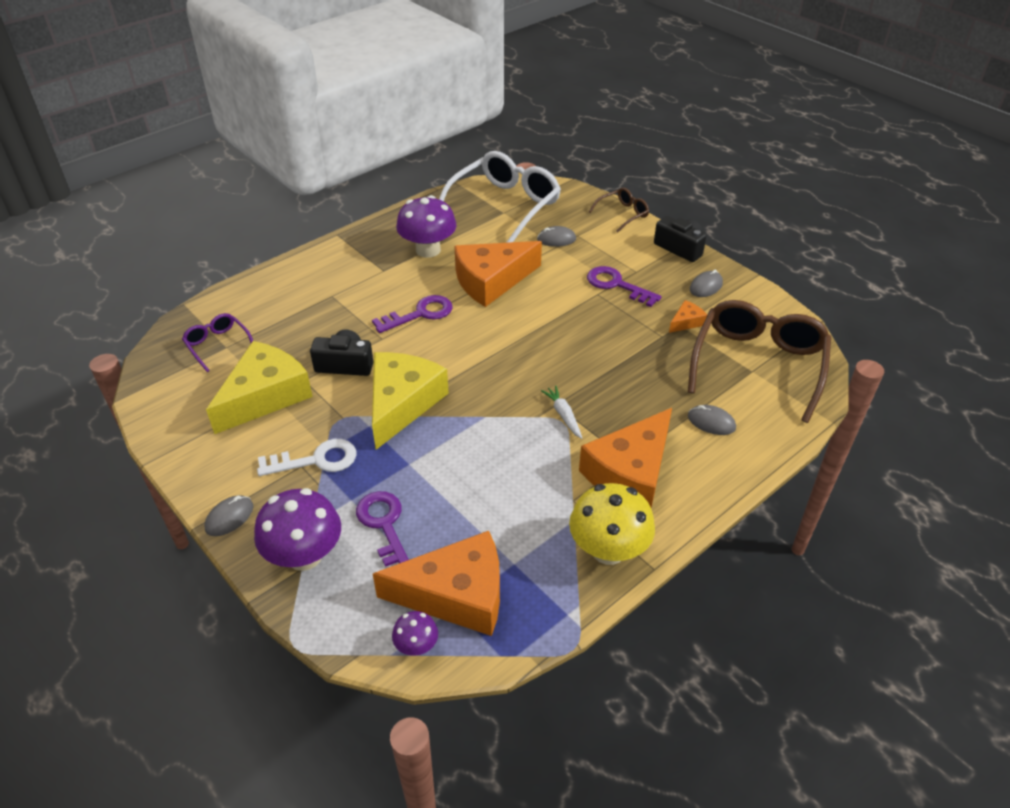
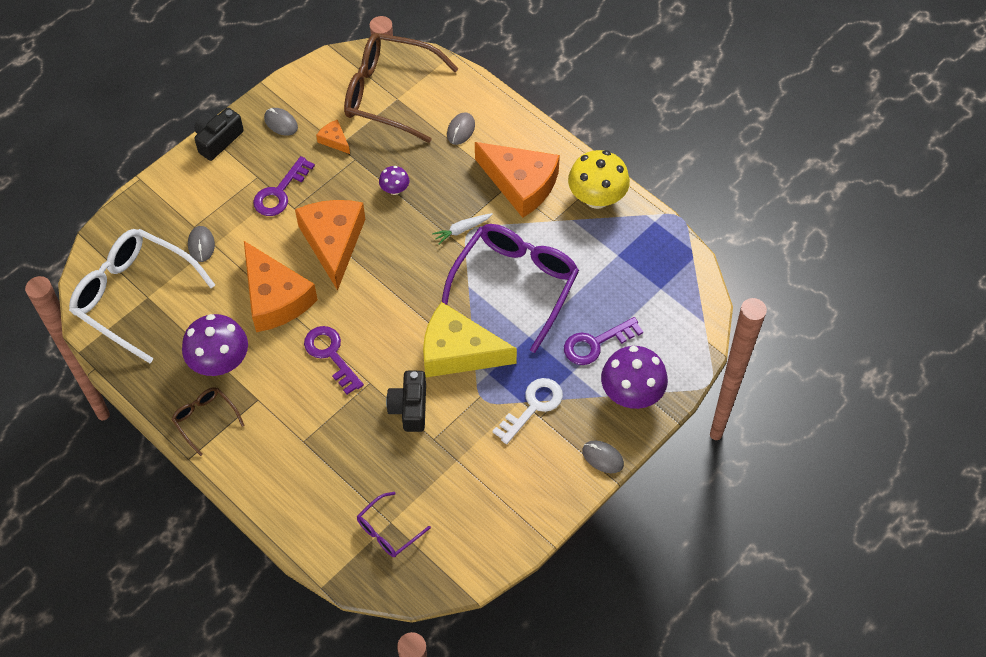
camera: 95 degrees left, 15 degrees up
yellow cheese [206,341,313,434] -> none
white key [257,439,356,476] -> white key turned 60 degrees clockwise [492,378,563,444]
orange cheese [373,531,500,636] -> orange cheese moved to [295,200,365,291]
purple mushroom [392,611,438,656] -> purple mushroom moved to [379,166,409,195]
brown glasses [589,187,649,233] -> brown glasses moved to [171,387,245,456]
none -> purple glasses [442,224,579,353]

